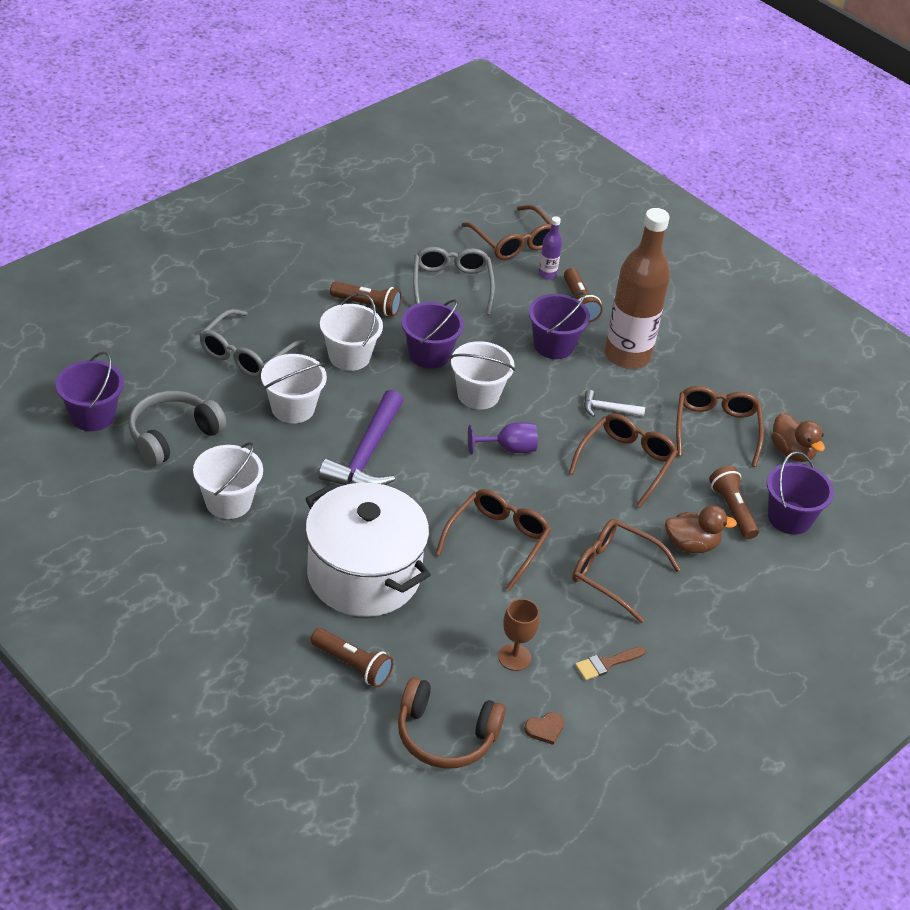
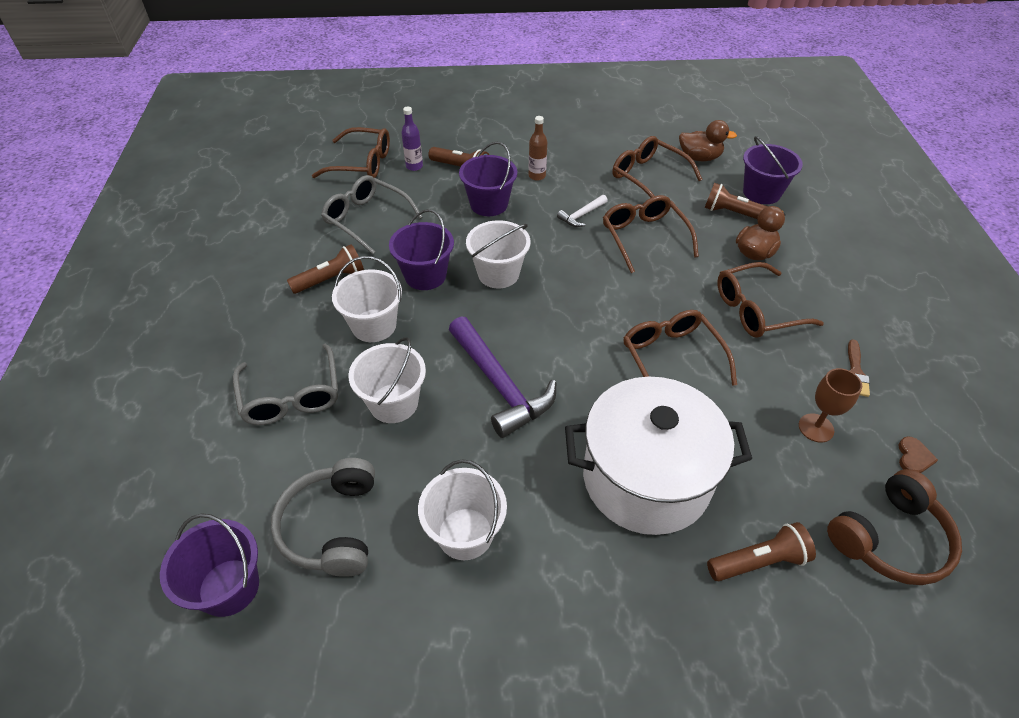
camera: 45 degrees left, 5 degrees up
purple goblet [468,422,538,455] -> none
brown bottle [605,208,670,369] -> brown bottle [529,116,547,181], size x0.41

